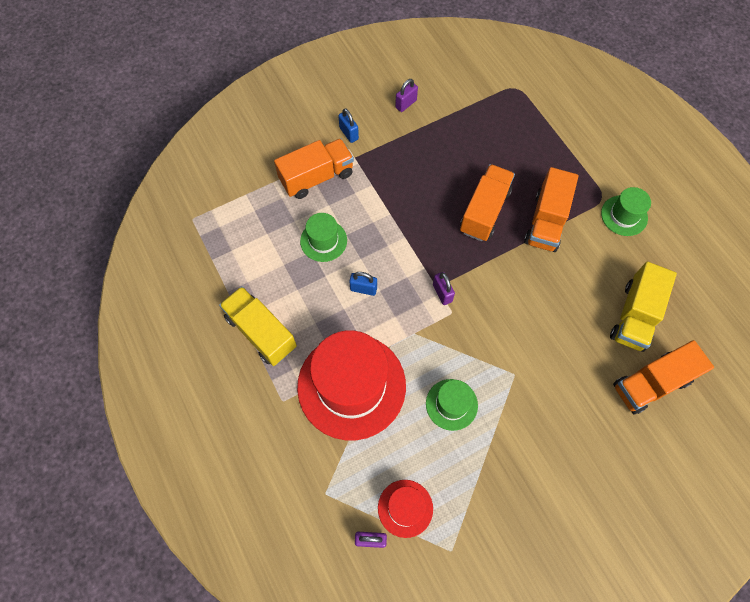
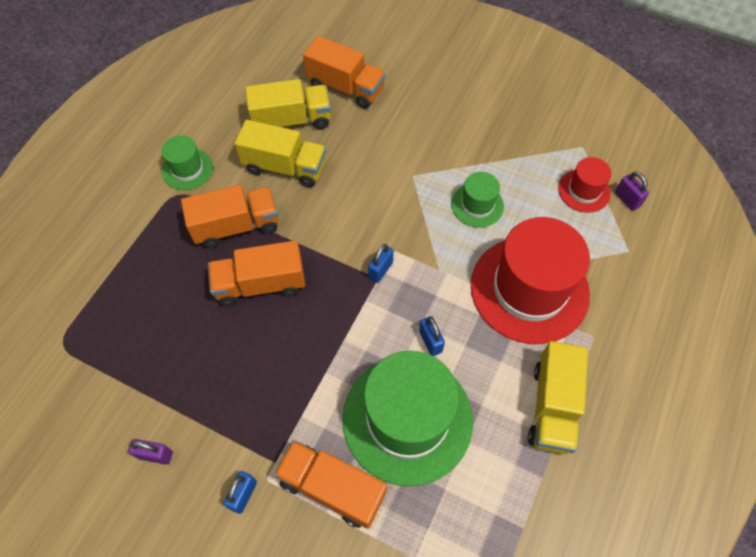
camera: 125 degrees left, 5 degrees down
green hat [300,213,347,262] -> green hat [342,351,473,486], size x2.10
purple padlock [433,272,455,305] -> blue padlock [368,244,394,283]
none -> yellow truck [235,120,326,187]

